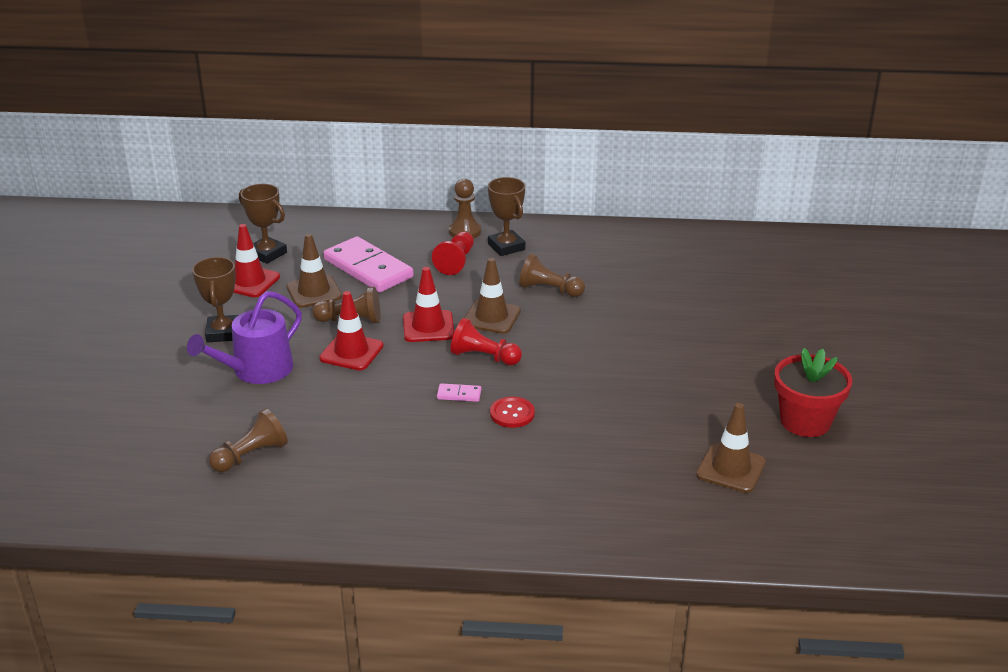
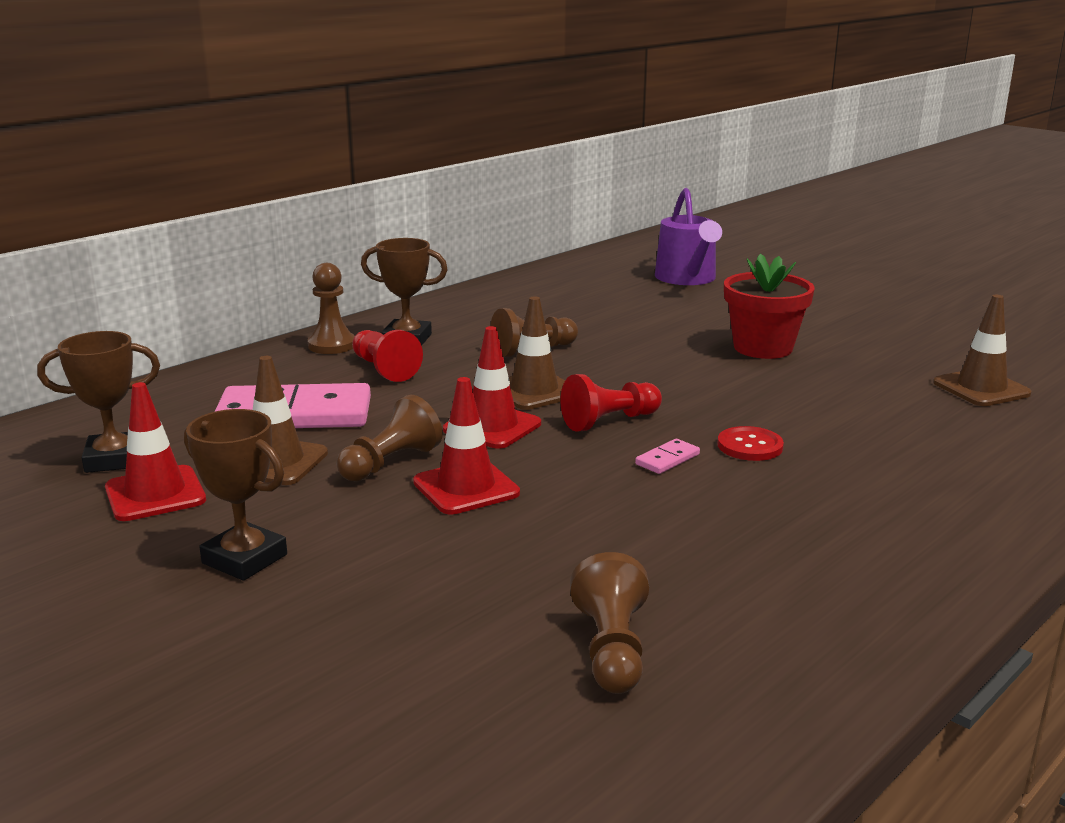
camera: 50 degrees left, 10 degrees down
purple watering can [187,291,302,384] -> purple watering can moved to [655,188,722,285]
red flower pot [774,348,852,437] -> red flower pot moved to [724,253,814,359]

